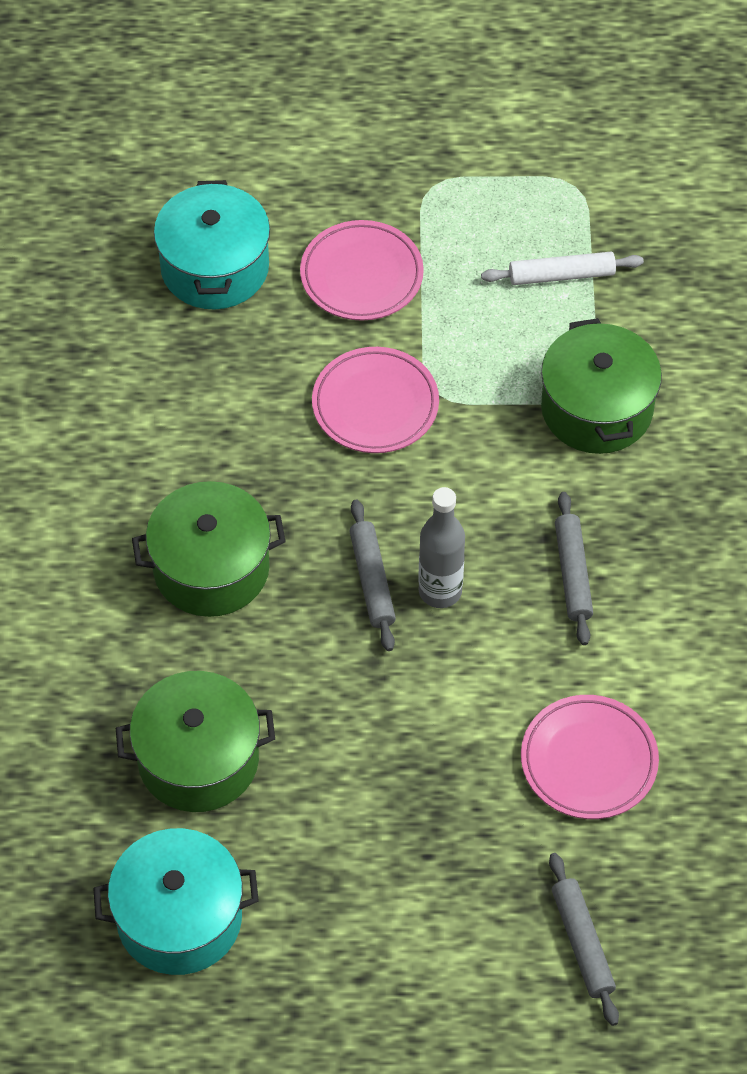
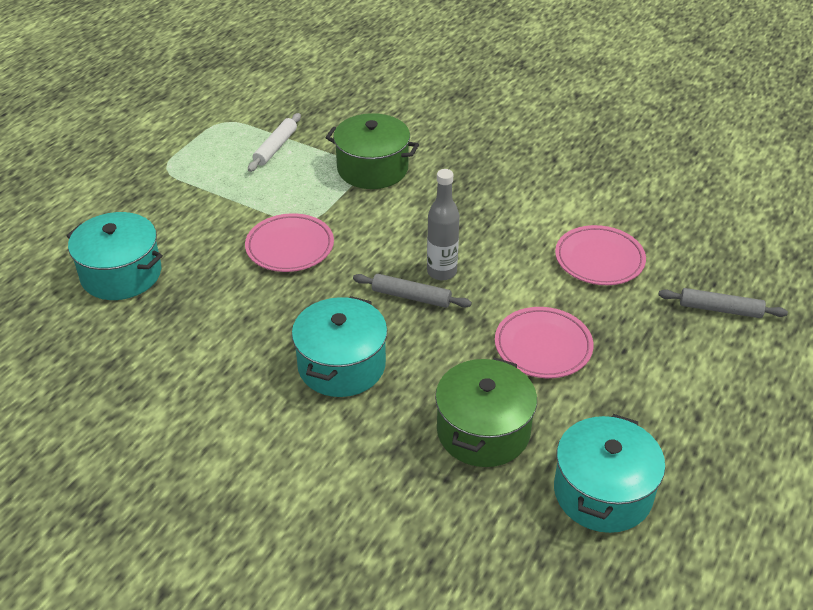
camera: 60 degrees left, 15 degrees down
green pot [132,481,286,617] -> turquoise pot [292,296,387,397]
pink plate [300,220,424,321] -> pink plate moved to [495,307,594,378]
grey rolling pin [555,492,593,645] -> none

